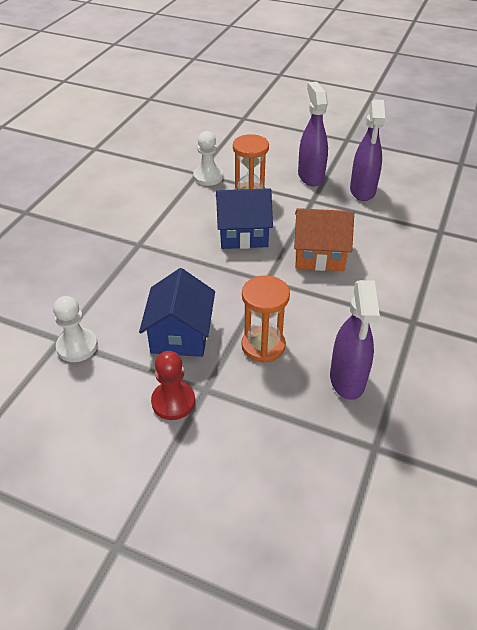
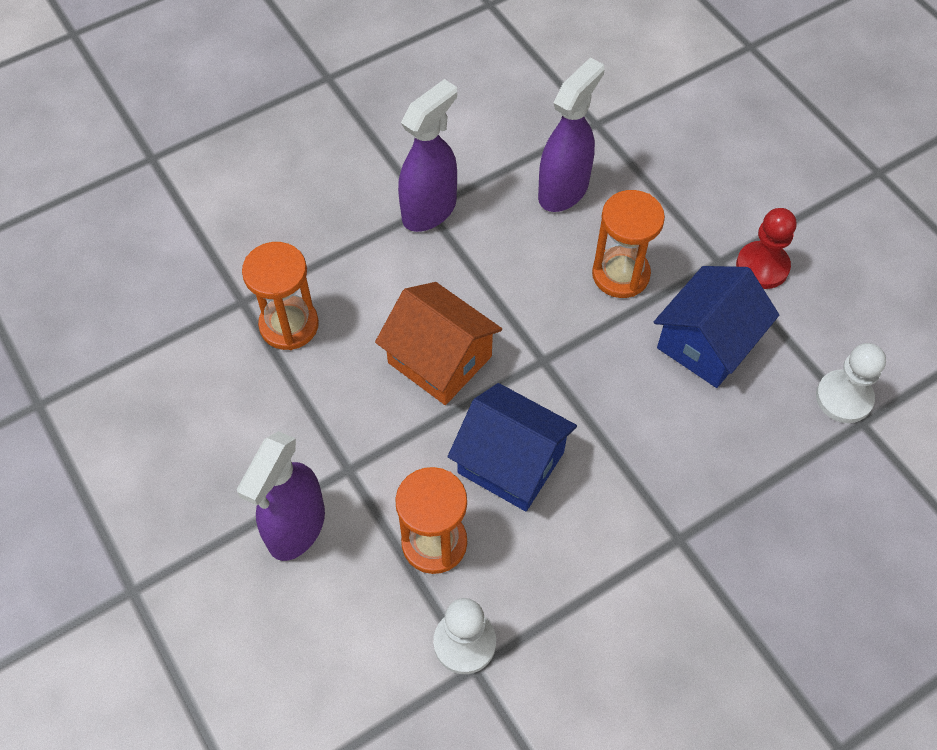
camera: 145 degrees left, 15 degrees up
purple spray bottle [350,99,385,201] -> purple spray bottle moved to [398,79,457,232]
none -> orange hourglass [242,242,319,350]

